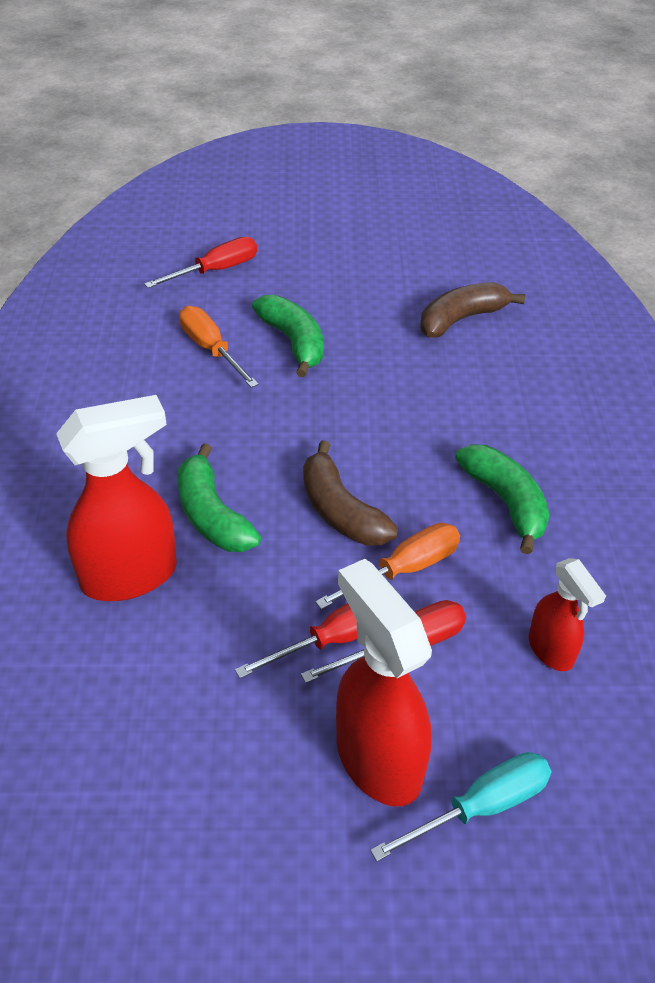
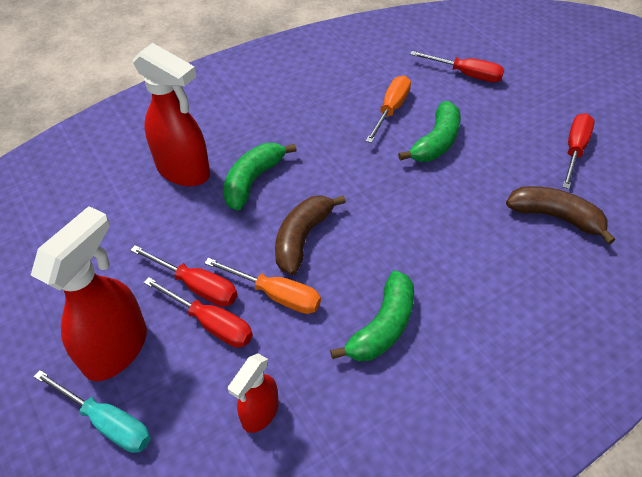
camera: 60 degrees right, 5 degrees up
none -> red screwdriver [562,113,595,189]

